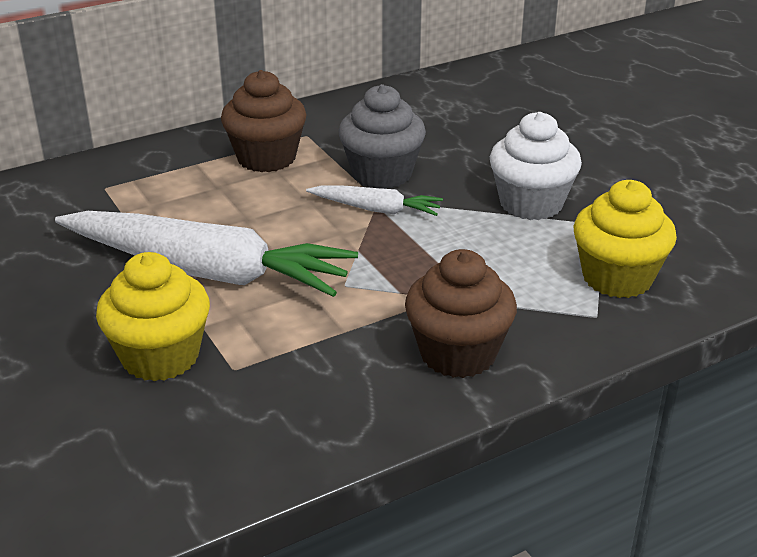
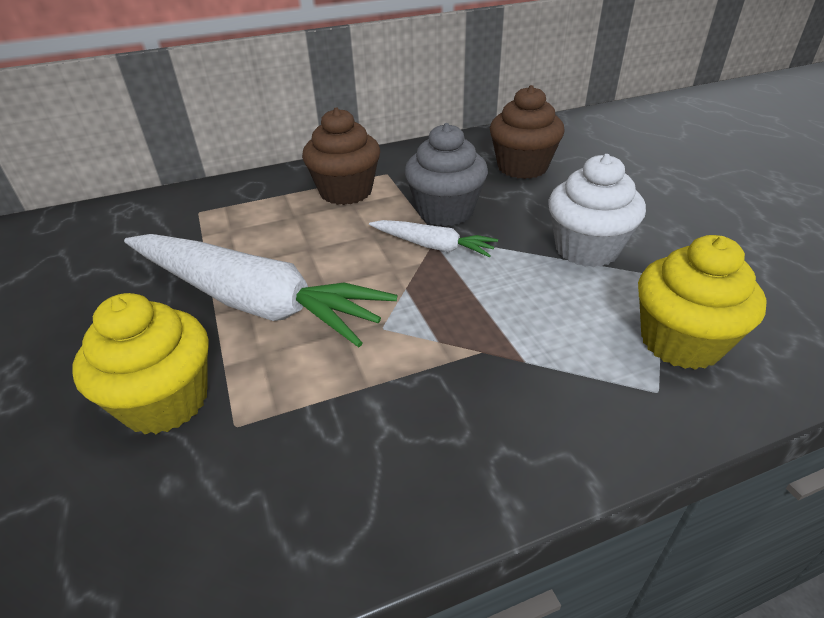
camera: 10 degrees right, 5 degrees up
brown cupcake [405,249,517,378] -> brown cupcake moved to [490,85,565,179]

